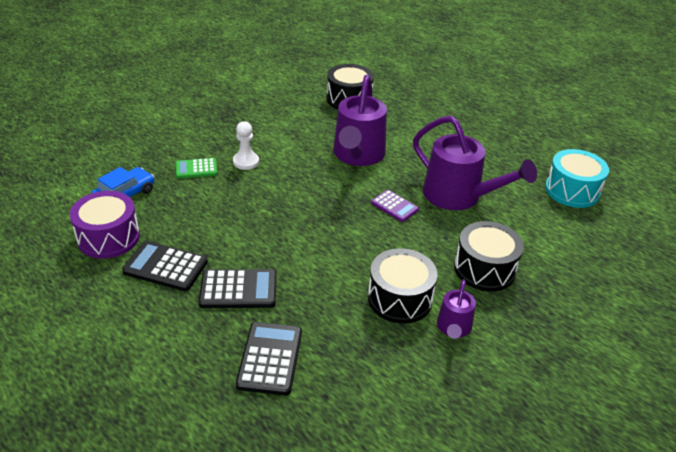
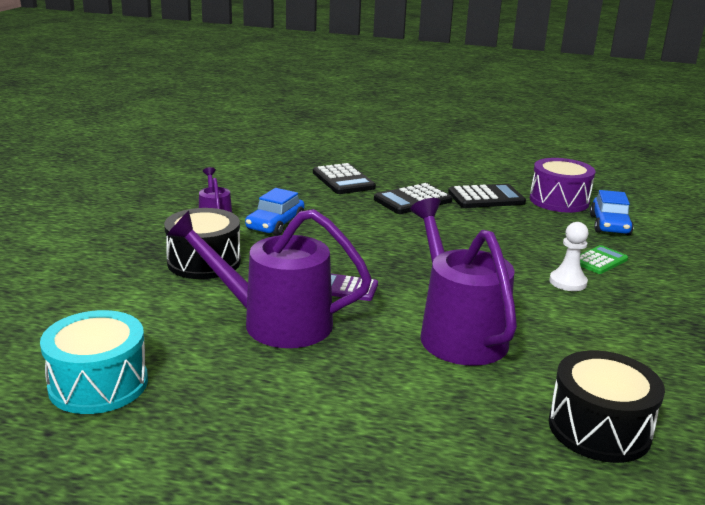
camera: 150 degrees right, 15 degrees down
black drum [368,248,438,324] -> blue car [245,188,305,236]

